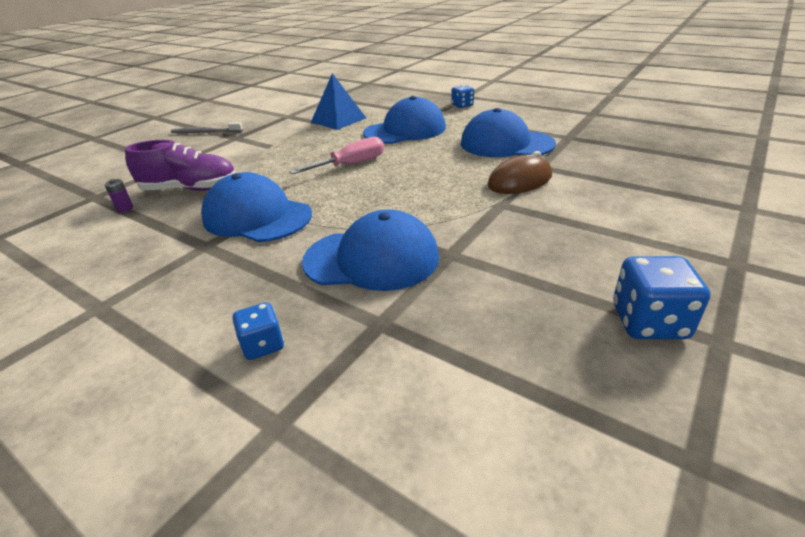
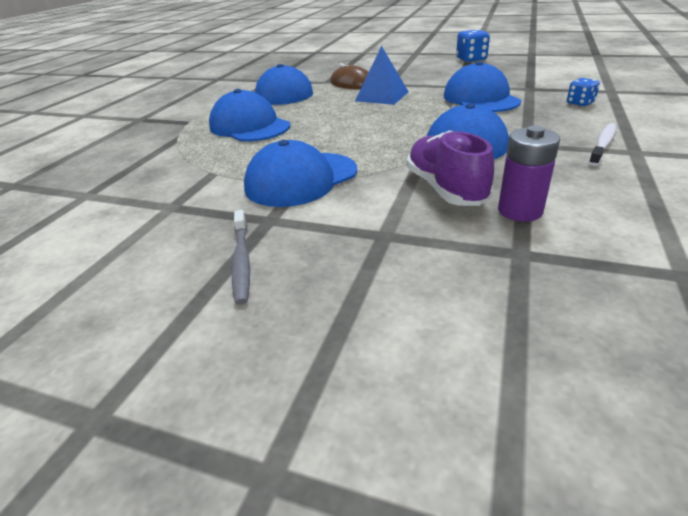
camera: 105 degrees left, 0 degrees up
purple battery [105,179,133,212] -> purple battery [498,126,560,222], size x2.09
pink screwdriver [289,137,384,174] -> none
blue pyramid [311,73,366,130] -> blue pyramid moved to [355,46,409,105]
blue dice [451,85,474,108] -> none
none -> blue cap [244,140,357,207]
none -> white toothbrush [589,123,616,166]

